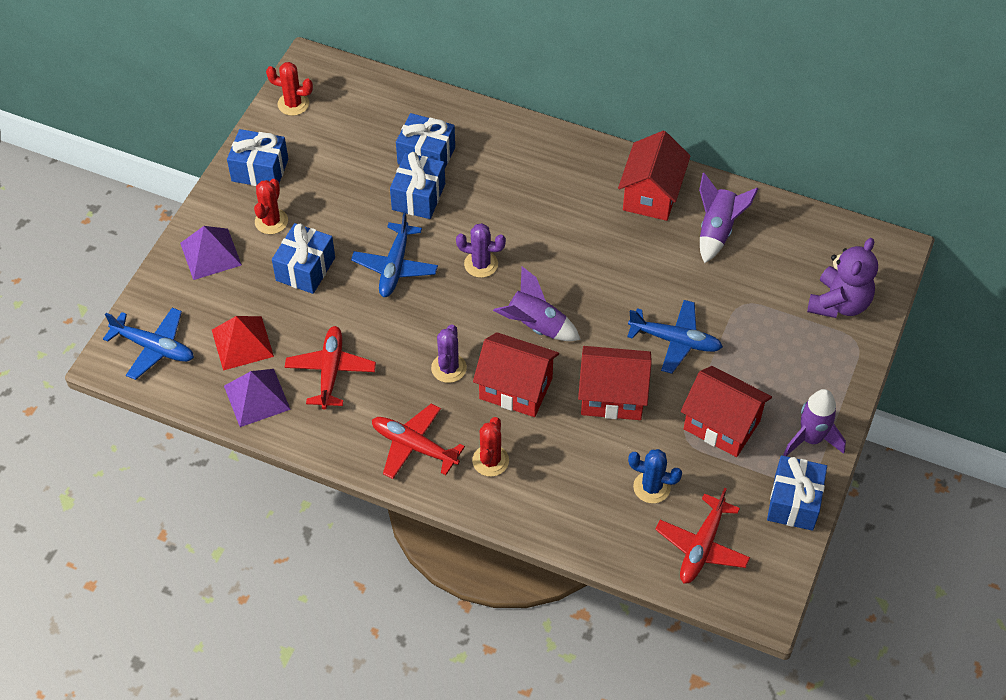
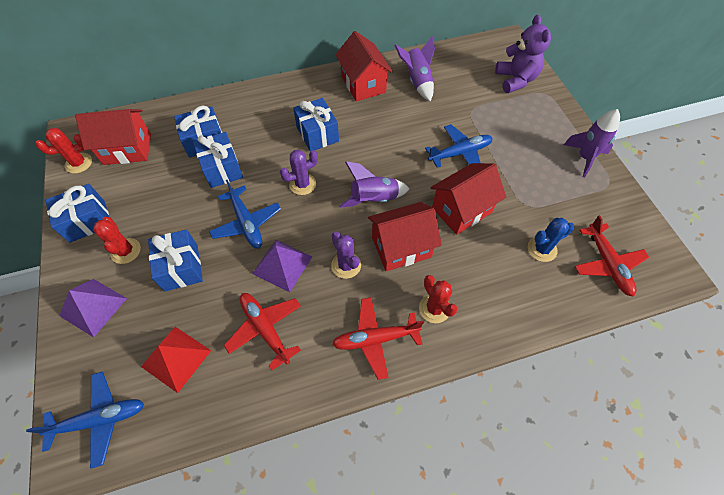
camera: 40 degrees left, 5 degrees up
purple pyramid [224,369,291,427] -> purple pyramid moved to [252,240,312,292]
red house [681,366,772,457] -> red house moved to [75,109,151,165]
blue gift [767,455,827,531] -> blue gift moved to [293,98,339,152]

